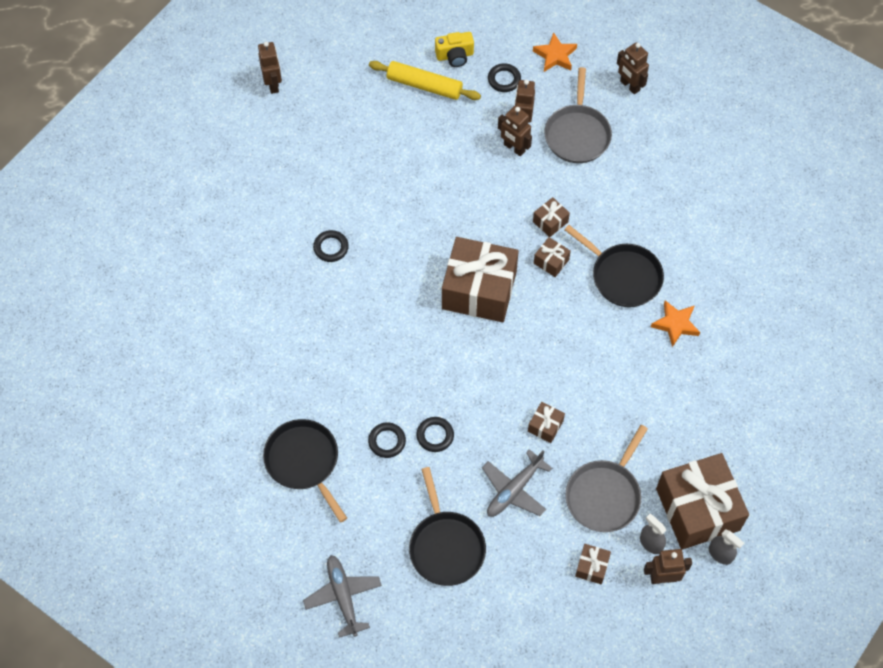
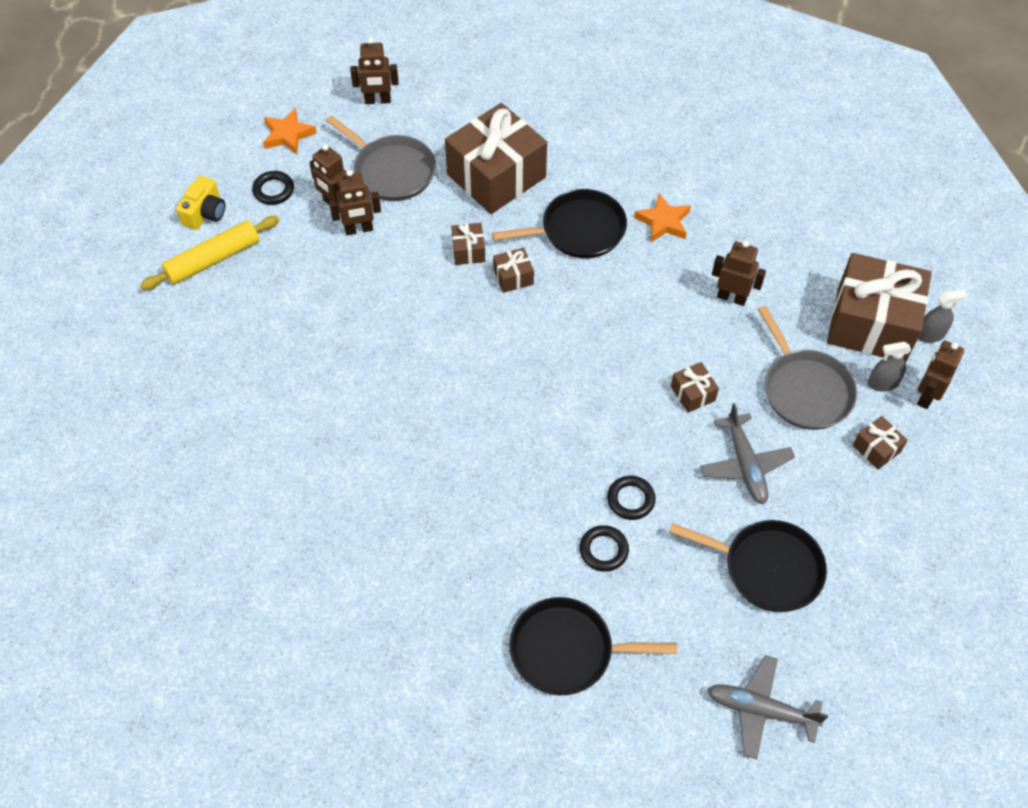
camera: 55 degrees left, 5 degrees down
brown robot [258,42,282,94] -> brown robot moved to [712,240,766,306]
black ring [313,230,349,262] -> none
brown gift [442,237,519,322] -> brown gift moved to [445,103,547,214]

